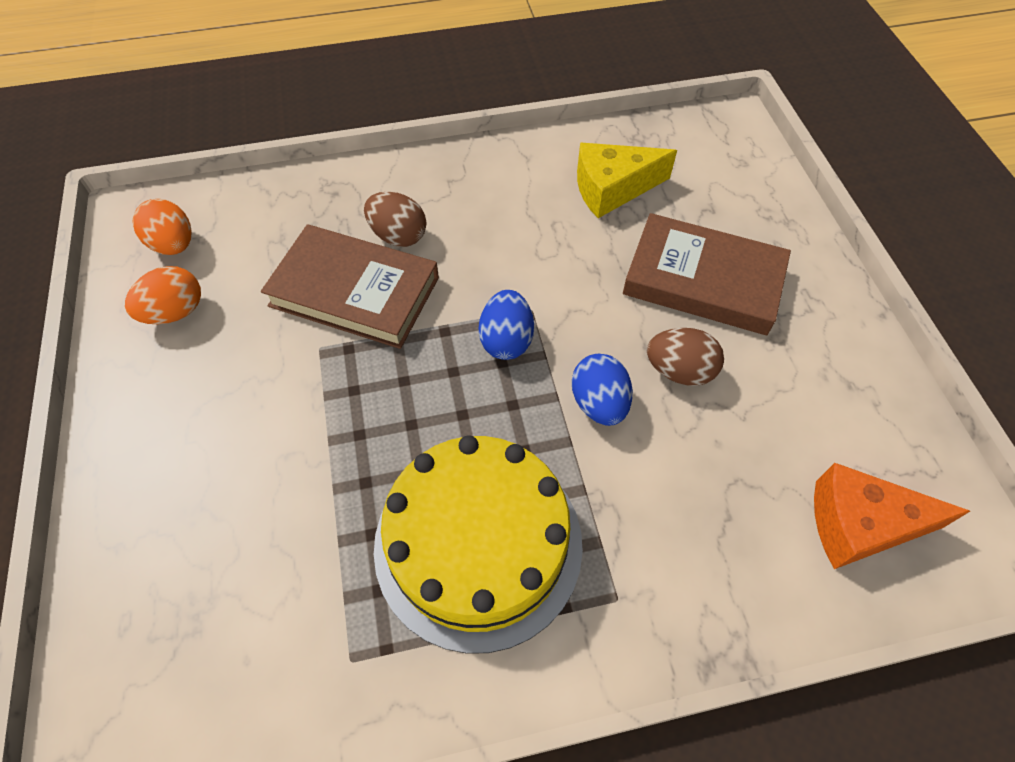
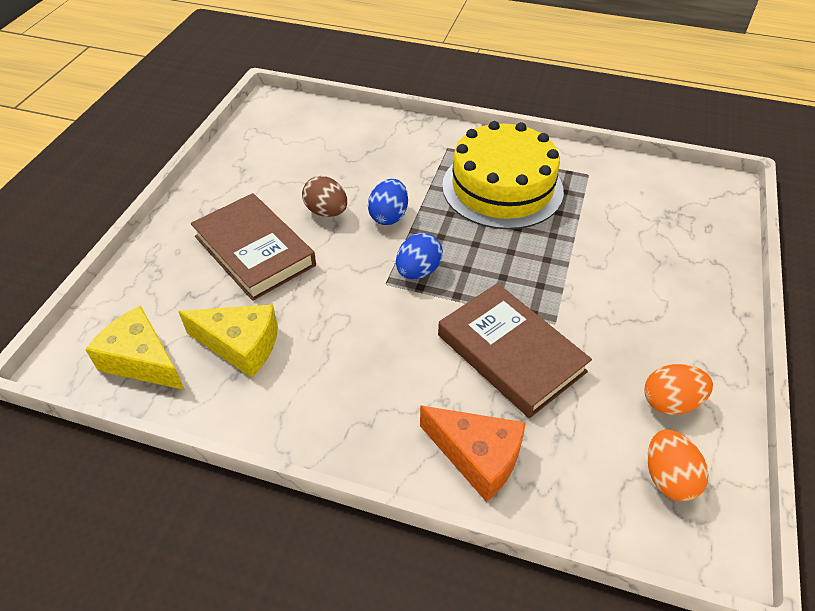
camera: 150 degrees left, 10 degrees down
brown egg [364,192,426,247] -> none
orange cheese [814,463,970,569] -> orange cheese moved to [420,405,526,502]
none -> yellow cheese [85,306,185,390]

